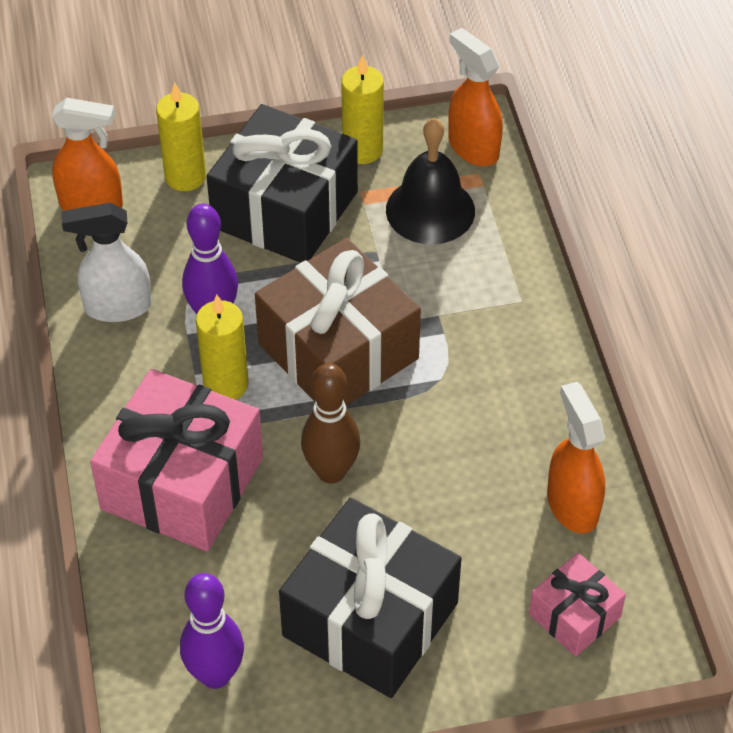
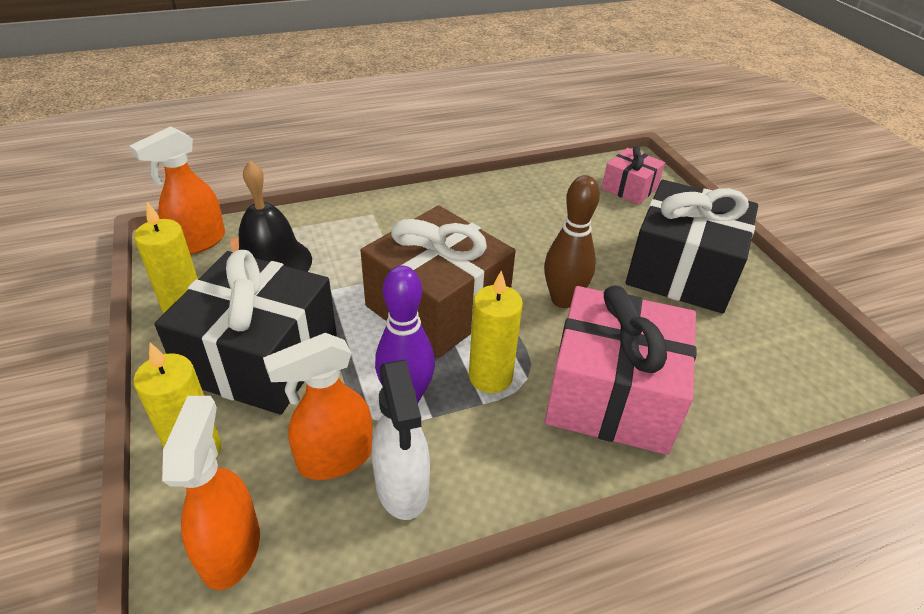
camera: 100 degrees left, 10 degrees down
purple bowling pin [180,573,244,689] -> none
orange spray bottle [547,382,605,534] -> orange spray bottle moved to [263,333,373,480]

